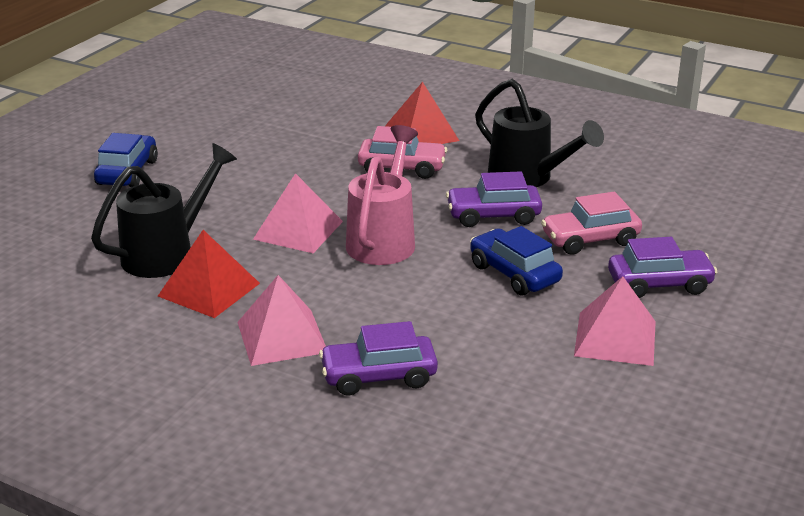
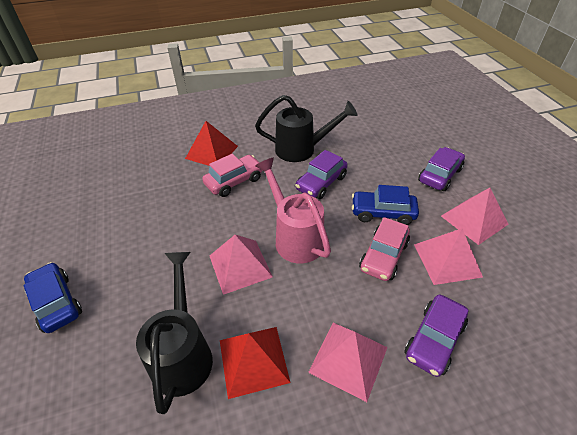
camera: 45 degrees left, 15 degrees up
pink car [541,192,642,255] -> pink car moved to [359,217,410,281]
none -> pink pyramid [414,228,483,285]

